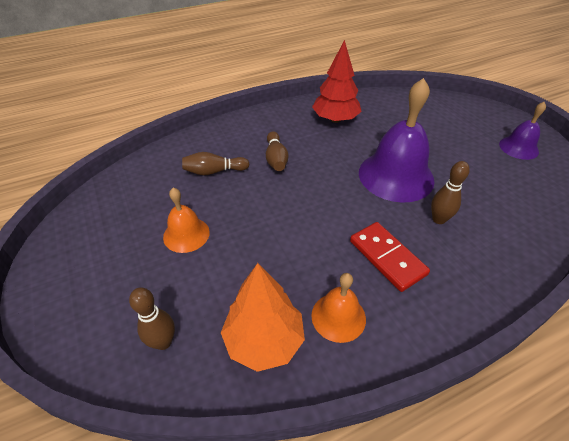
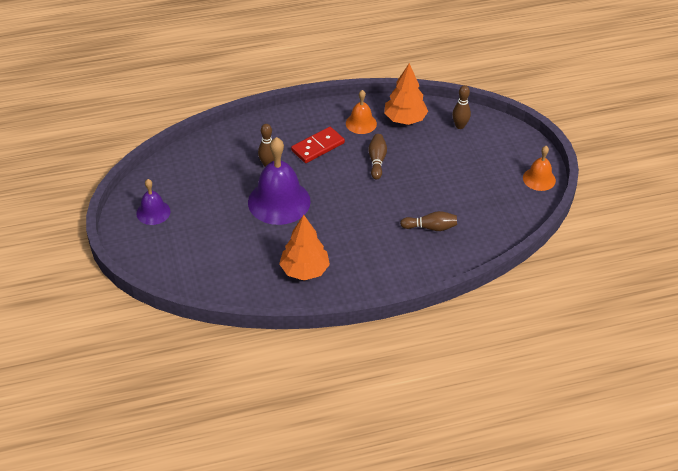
camera: 170 degrees left, 0 degrees up
orange bell [163,188,210,253] -> orange bell moved to [523,146,556,191]
brown bowling pin [266,131,288,171] -> brown bowling pin moved to [368,134,387,180]
red tree [312,40,362,123] -> orange tree [279,215,330,280]
red domino [350,222,430,292] -> red domino turned 75 degrees clockwise [291,127,345,163]

